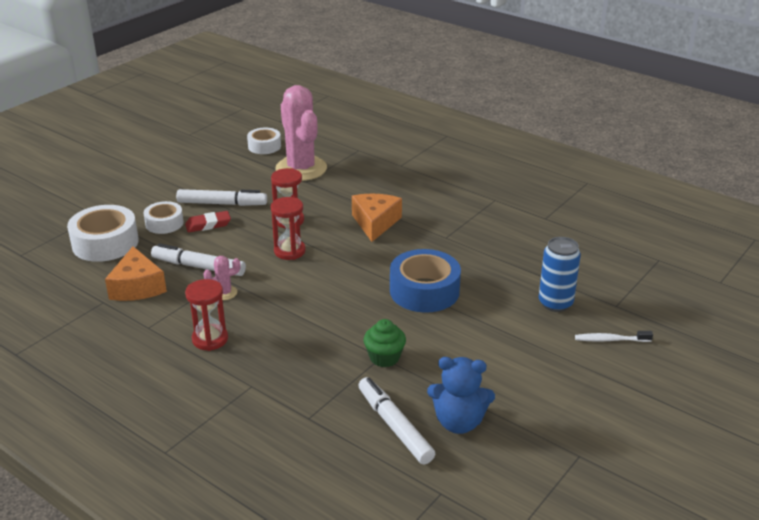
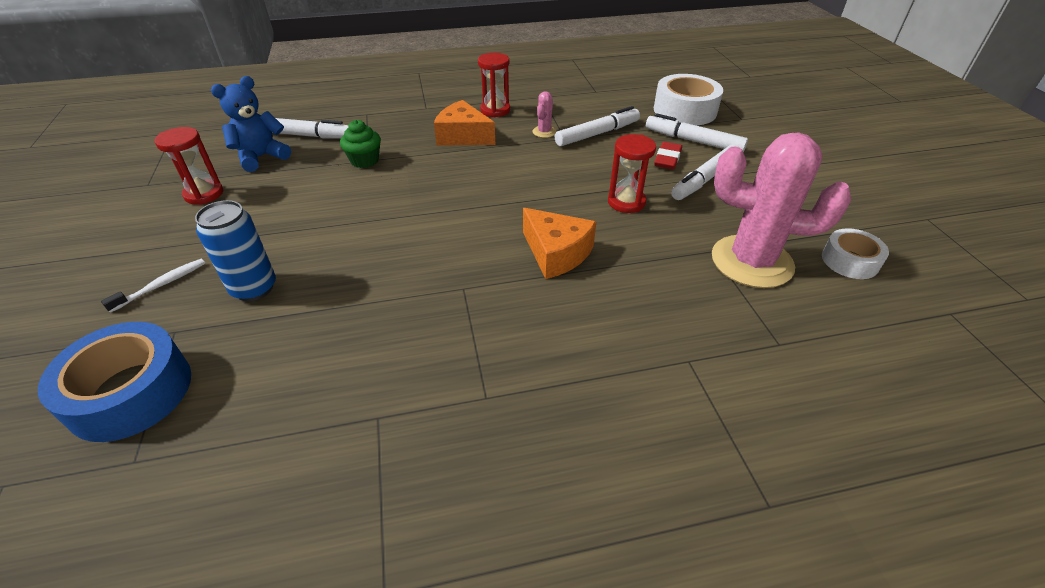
camera: 130 degrees right, 10 degrees up
orange cheese [105,246,167,301] -> orange cheese moved to [434,100,495,146]
white tape [143,201,184,234] -> white marker [646,113,748,152]
red hourglass [271,197,306,260] -> red hourglass moved to [155,127,223,205]
blue tape [390,249,461,313] -> blue tape moved to [38,322,191,442]

